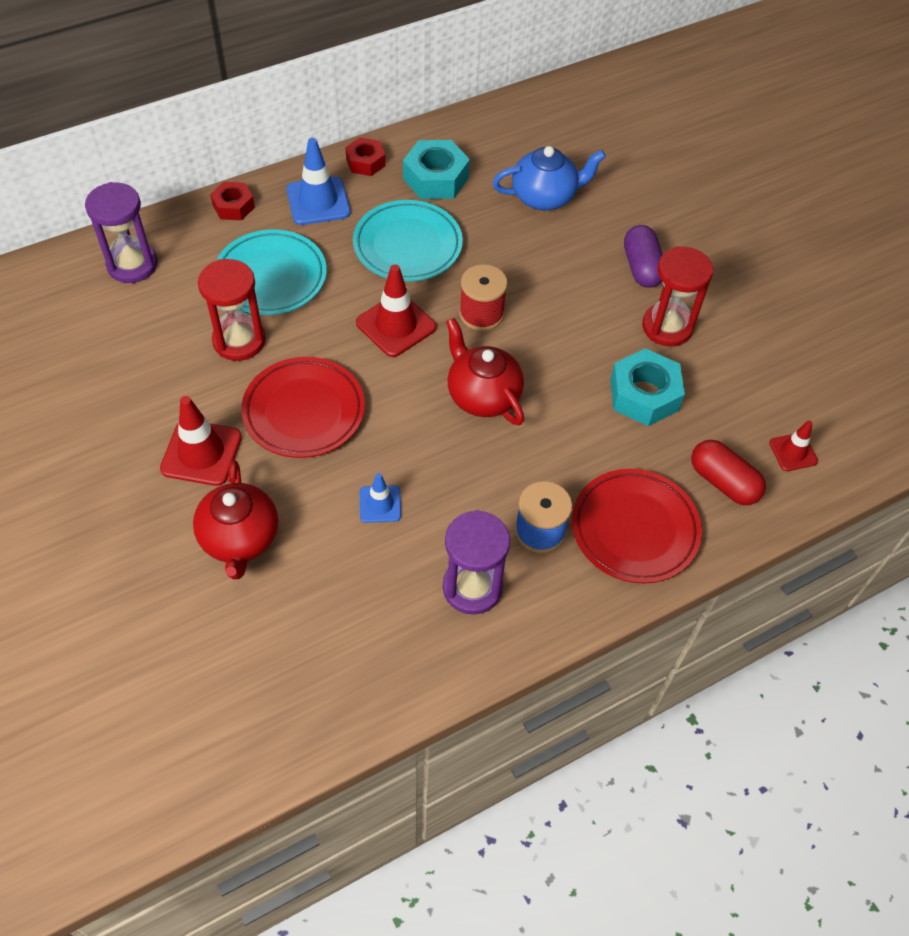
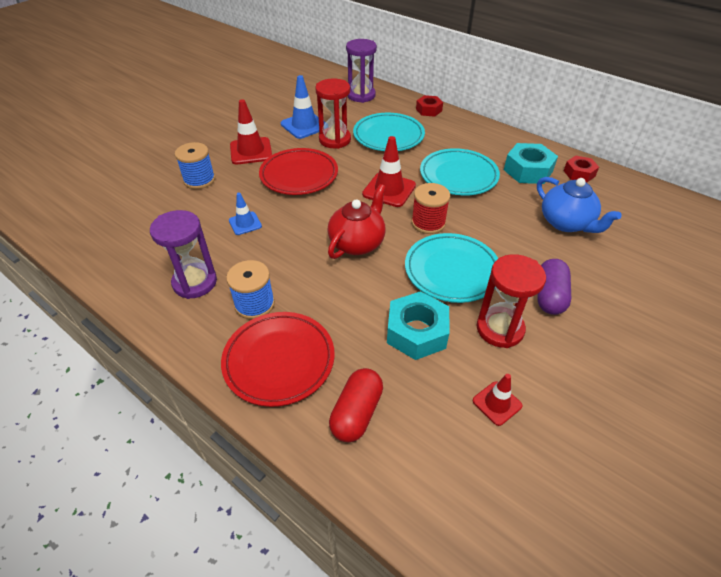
camera: 70 degrees right, 10 degrees down
red teapot [193,460,278,579] -> blue spool [175,142,215,189]
blue traffic cone [286,138,351,225] -> blue traffic cone moved to [281,75,326,139]
red nut [345,137,386,176] -> red nut moved to [564,156,599,183]
purple capsule [624,225,663,288] -> purple capsule turned 45 degrees counterclockwise [537,259,571,315]
red traffic cone [769,420,818,471] -> red traffic cone moved to [473,374,523,426]
none -> turquoise plate [405,233,498,303]

